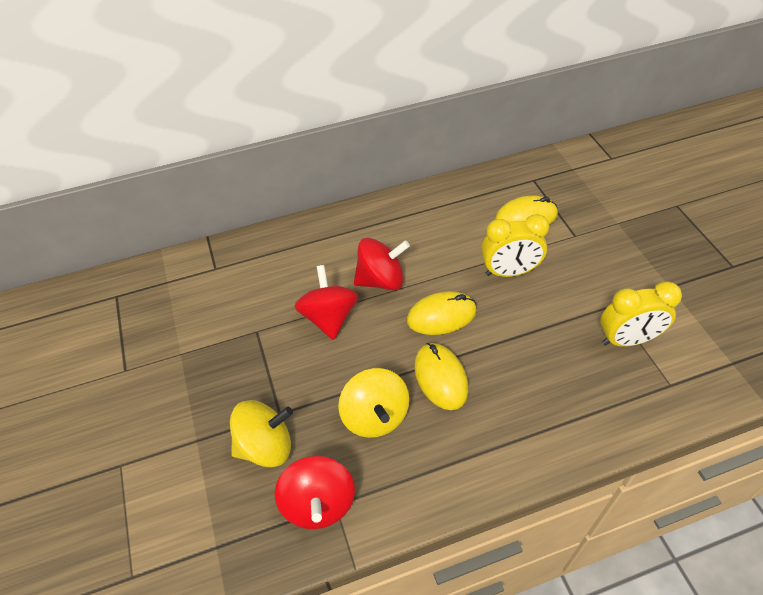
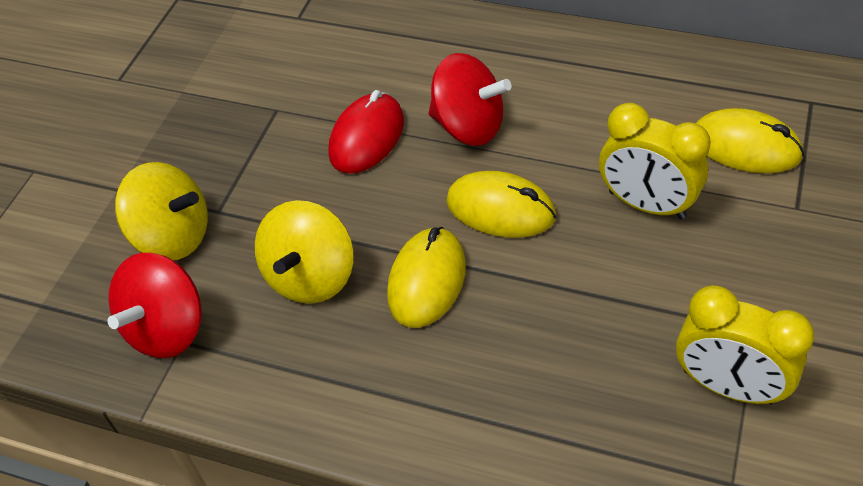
camera: 40 degrees right, 0 degrees up
red spinning top [294,265,359,340] -> red mouse [328,90,404,174]

